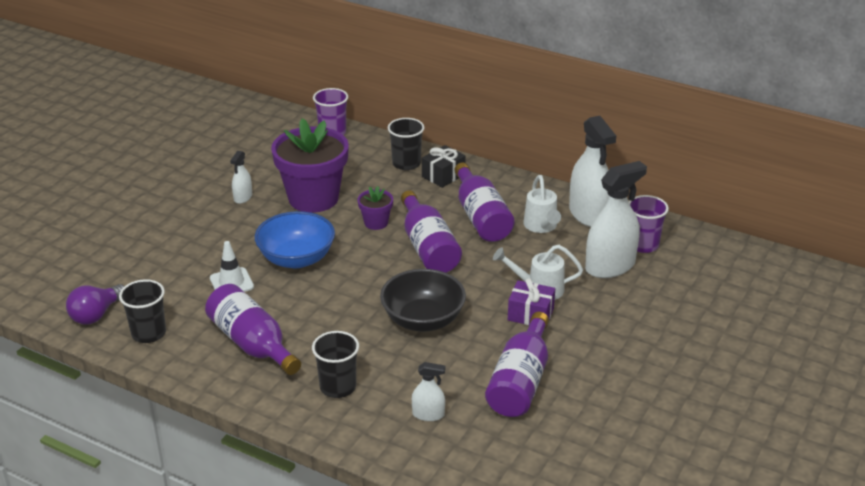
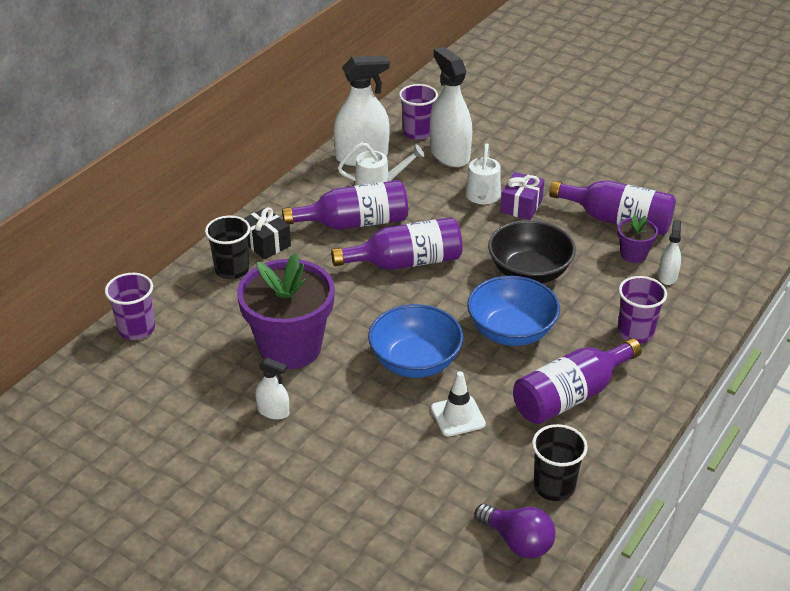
camera: 85 degrees left, 5 degrees up
black cup [312,331,359,398] -> purple cup [617,276,667,344]
purple flower pot [358,186,393,230] -> purple flower pot moved to [617,214,658,263]
none -> blue bowl [467,276,560,346]

